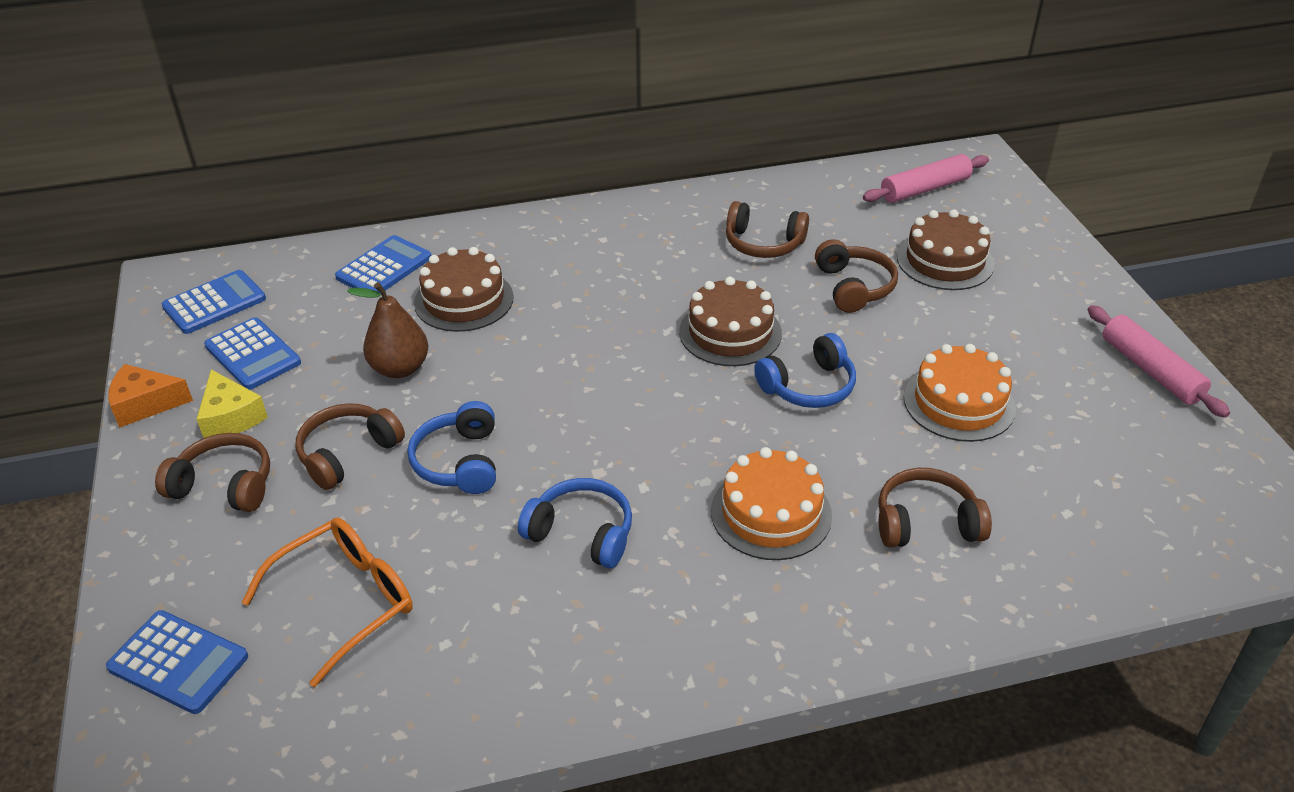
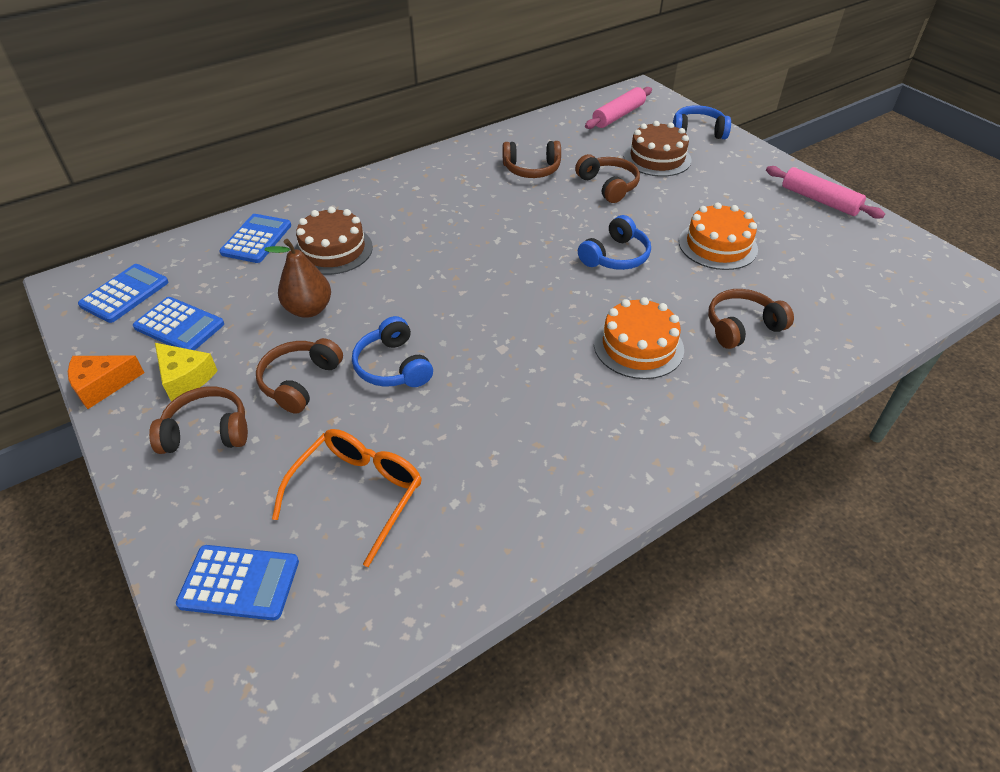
camera: 20 degrees left, 5 degrees up
blue headphones [518,478,632,568] -> blue headphones moved to [673,105,731,139]
brown cake [679,277,782,366] -> none

